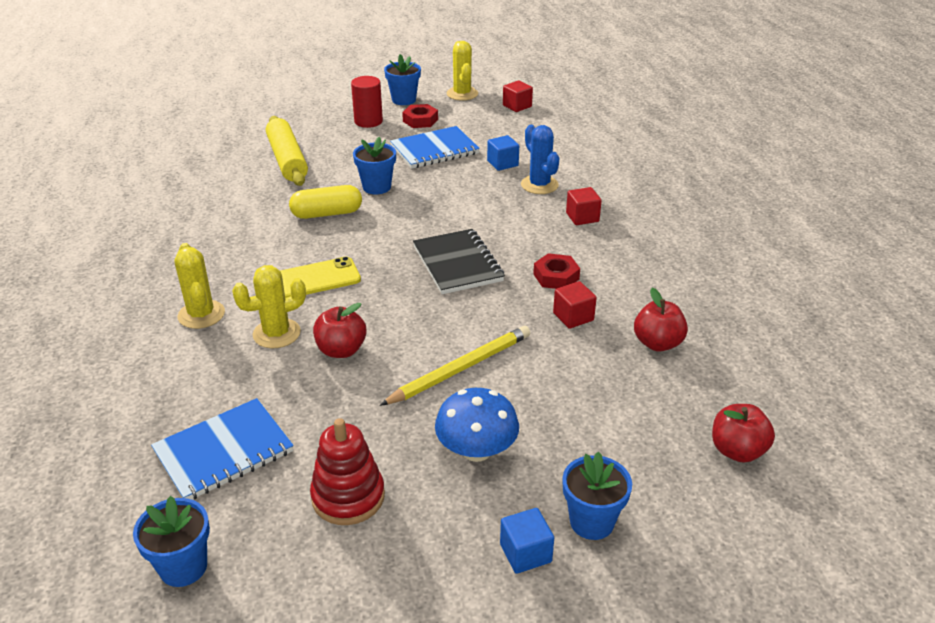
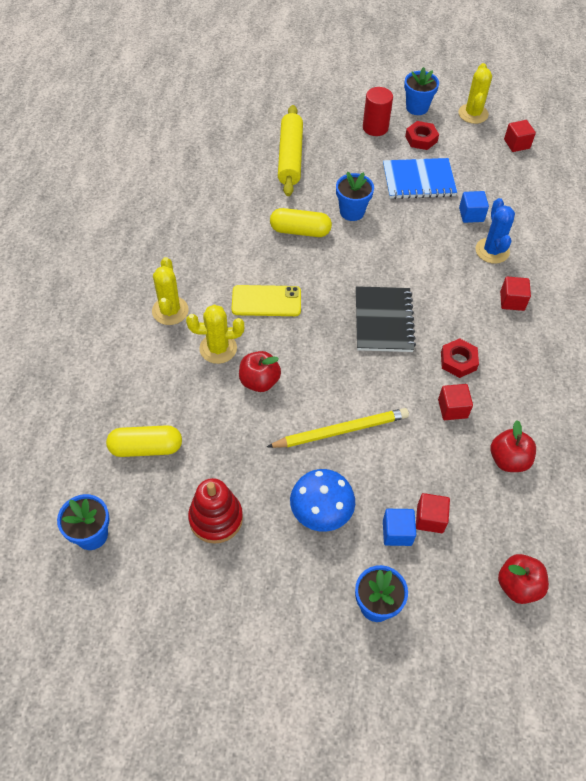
camera: 20 degrees right, 20 degrees up
blue notebook [151,398,294,500] -> yellow capsule [106,425,182,457]
blue cube [500,508,554,574] -> blue cube moved to [383,509,416,546]
none -> red cube [416,493,450,533]

